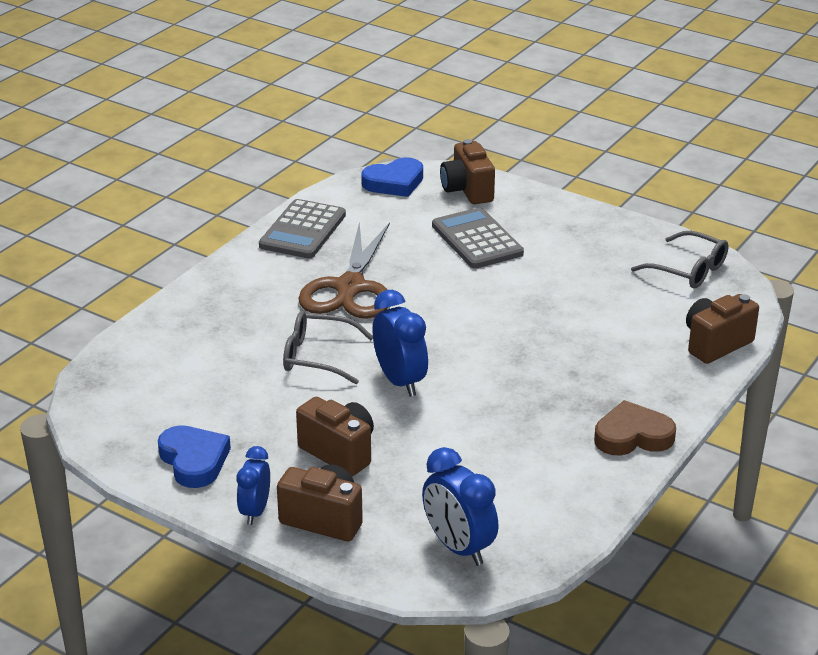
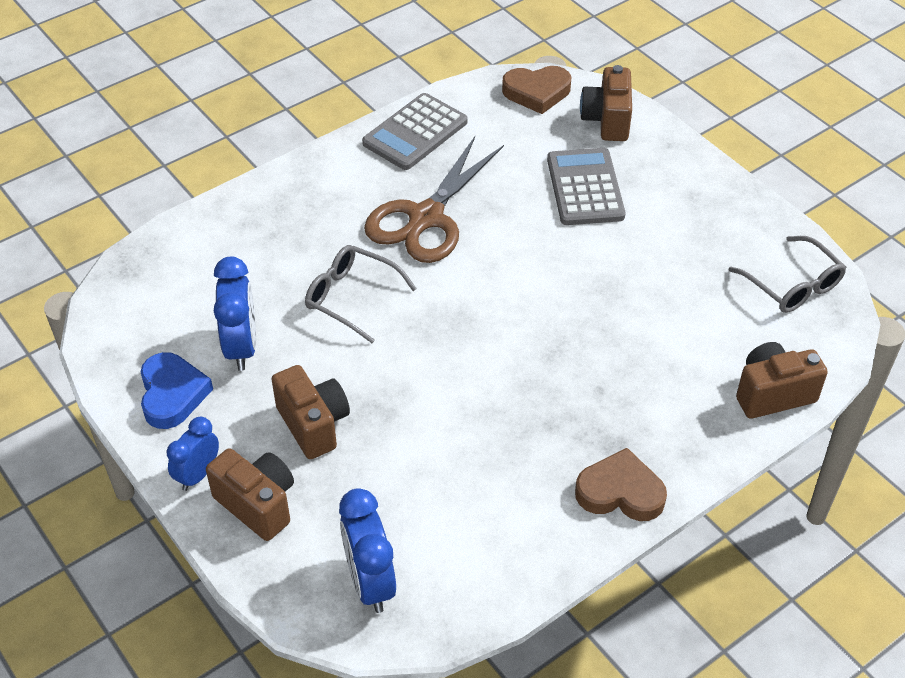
camera: 20 degrees right, 15 degrees up
blue heart [361,157,423,197] -> brown heart [502,66,572,114]
blue clock [372,290,428,397] -> blue clock moved to [214,257,256,371]

